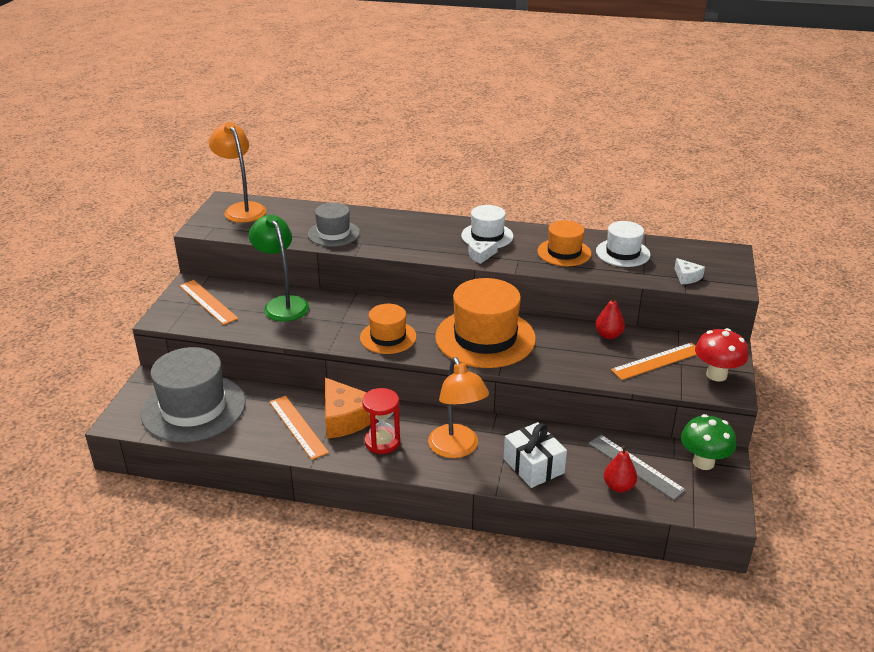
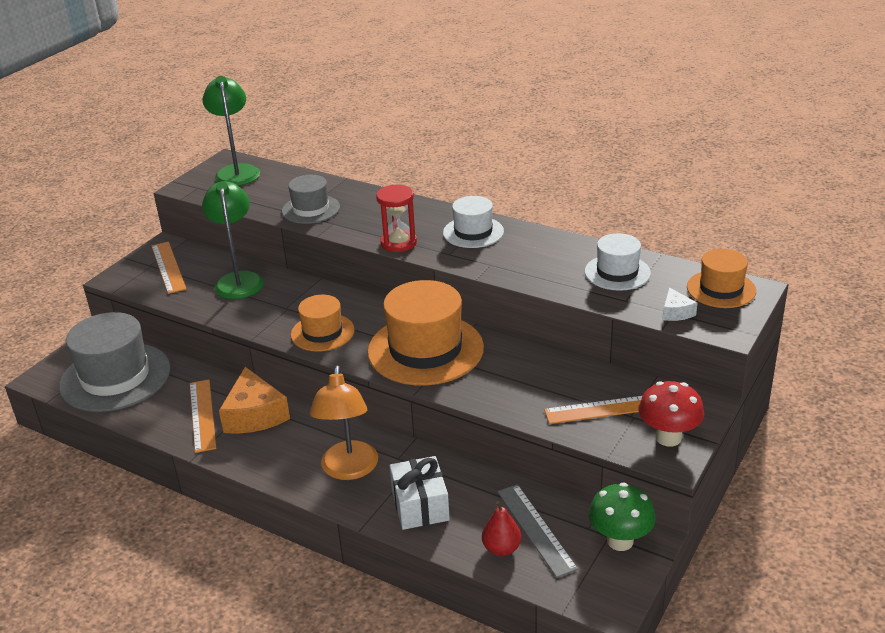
camera: 20 degrees right, 0 degrees up
orange lamp [209,122,266,223] -> green lamp [203,76,260,186]
red hourglass [362,388,400,454] -> red hourglass moved to [376,185,417,252]
white cheese [468,241,498,264] -> none
orange hat [537,220,592,266] -> orange hat moved to [687,249,756,308]
red pear [595,293,625,339] -> none

